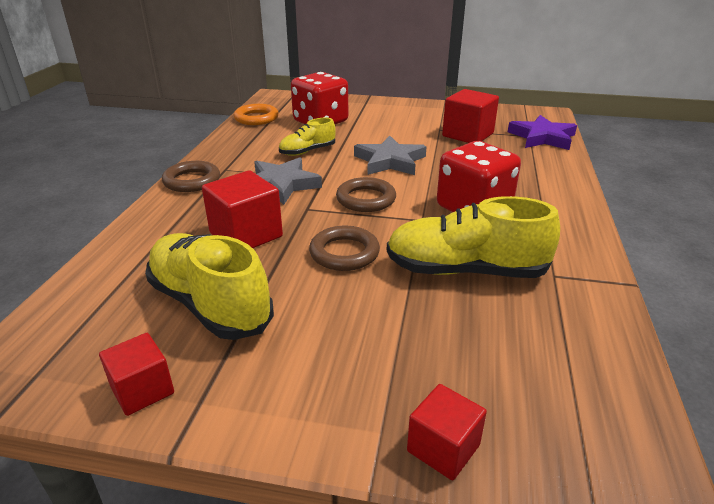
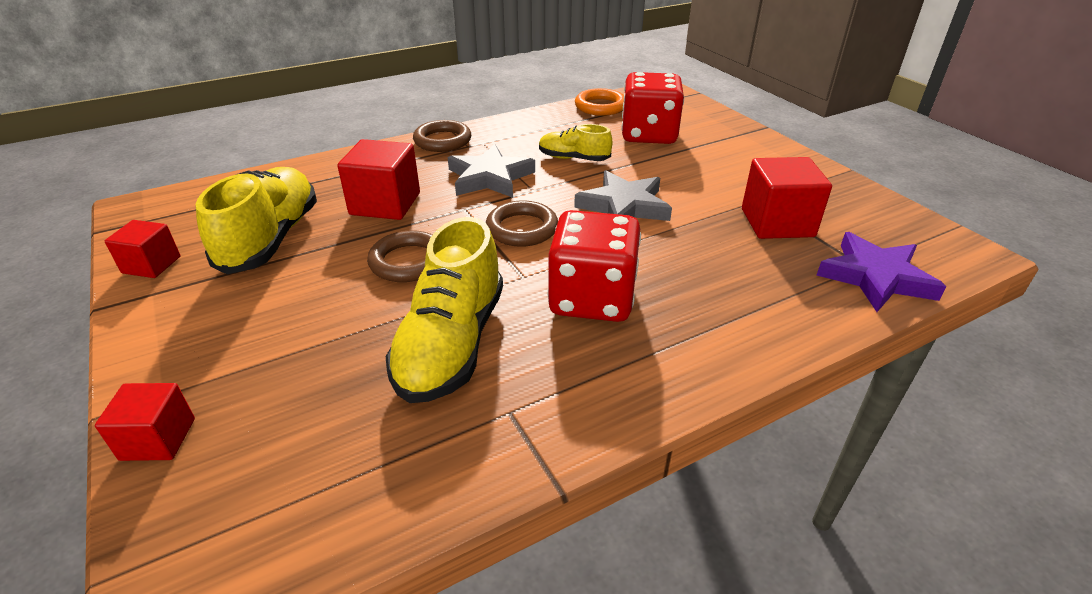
camera: 50 degrees right, 5 degrees up
yellow shoe [387,196,560,278] -> yellow shoe turned 135 degrees counterclockwise [386,217,503,403]

